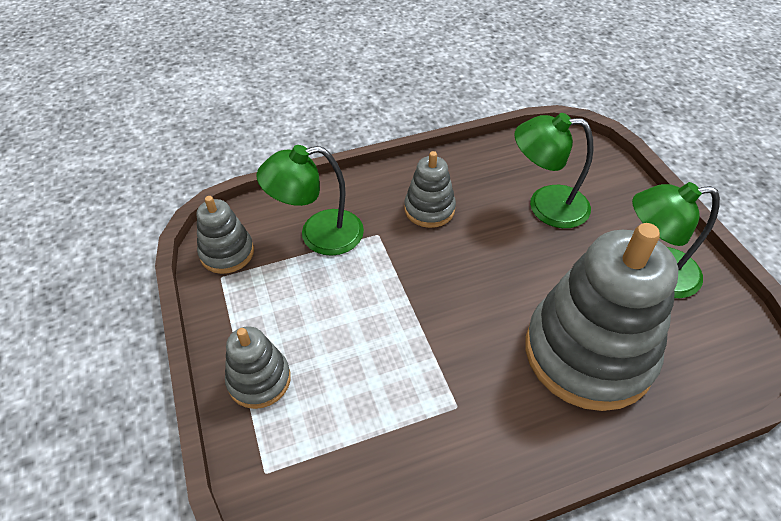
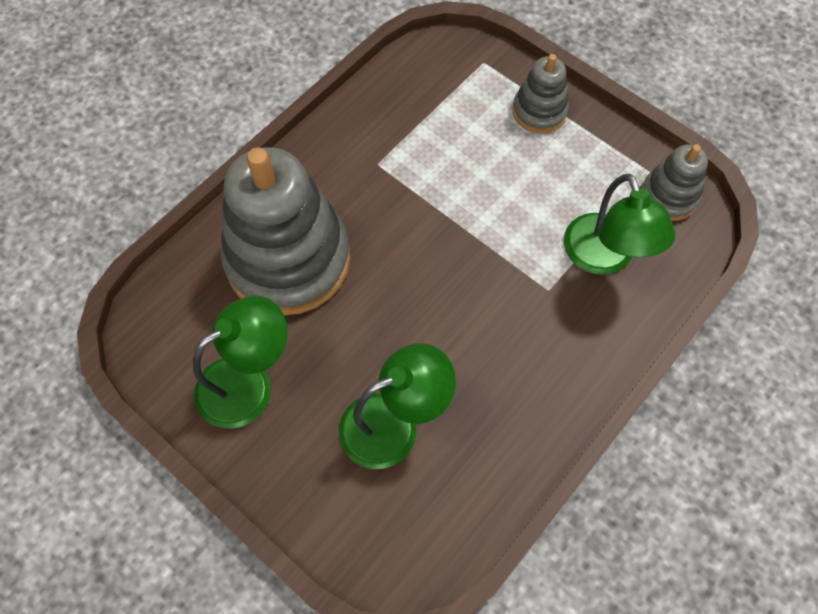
camera: 150 degrees right, 15 degrees up
green lamp [256,145,364,256] -> green lamp turned 120 degrees clockwise [564,174,676,275]
grey stacking toy [404,151,456,228] -> none

